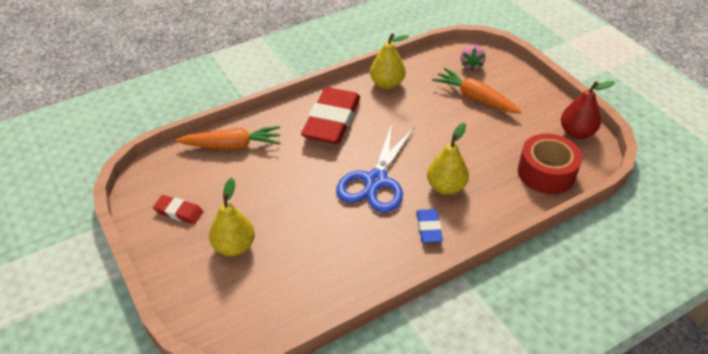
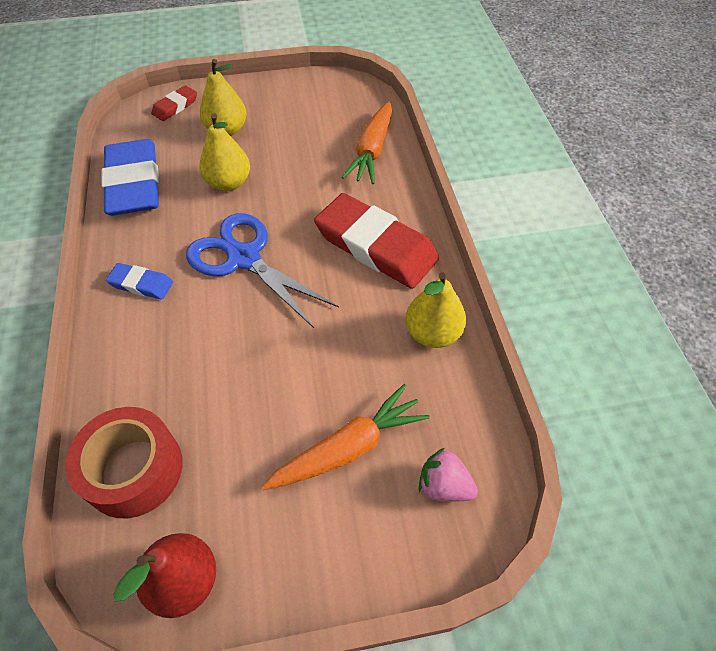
camera: 110 degrees right, 10 degrees up
red eraser [153,195,203,224] -> red eraser moved to [151,85,197,121]
yellow pear [427,122,469,195] -> yellow pear moved to [199,113,250,191]
none -> blue eraser [101,139,159,216]

